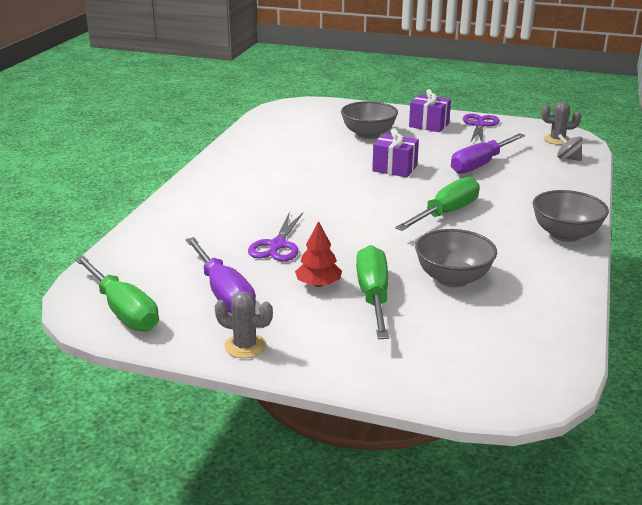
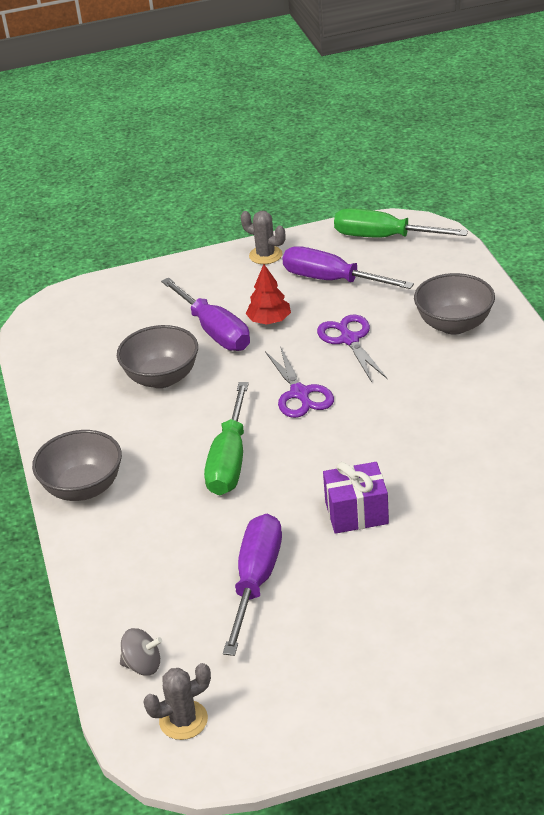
camera: 150 degrees right, 10 degrees up
grey cactus [215,292,273,358] -> grey cactus turned 45 degrees clockwise [241,211,285,264]
grey bowl [341,101,398,139] -> grey bowl moved to [414,273,495,335]
green screwdriver [356,245,389,339] -> purple screwdriver [161,277,250,351]
purple gift [409,89,451,132] -> none
purple scissors [463,114,500,142] -> purple scissors moved to [265,346,334,418]

